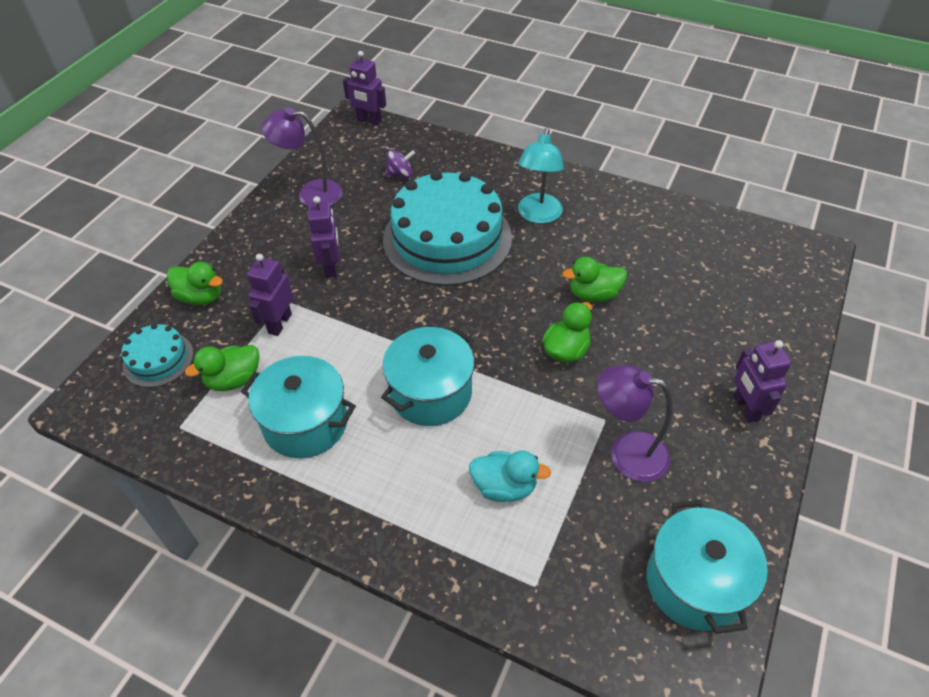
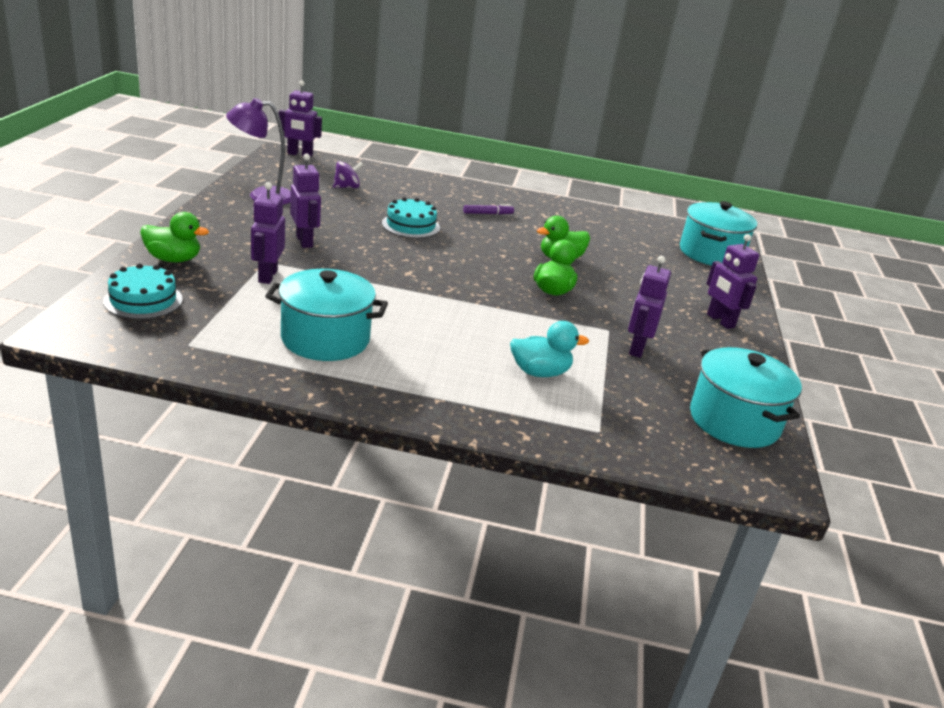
camera: 20 degrees left, 20 degrees down
green duck [185,345,259,391] -> none
turquoise pot [381,327,474,426] -> turquoise pot moved to [680,201,757,266]
turquoise cake [383,170,512,286] -> turquoise cake [382,197,440,238], size x0.47
turquoise lamp [518,128,564,224] -> purple marker [463,204,514,215]
purple lamp [597,365,673,482] -> purple robot [628,256,671,358]

